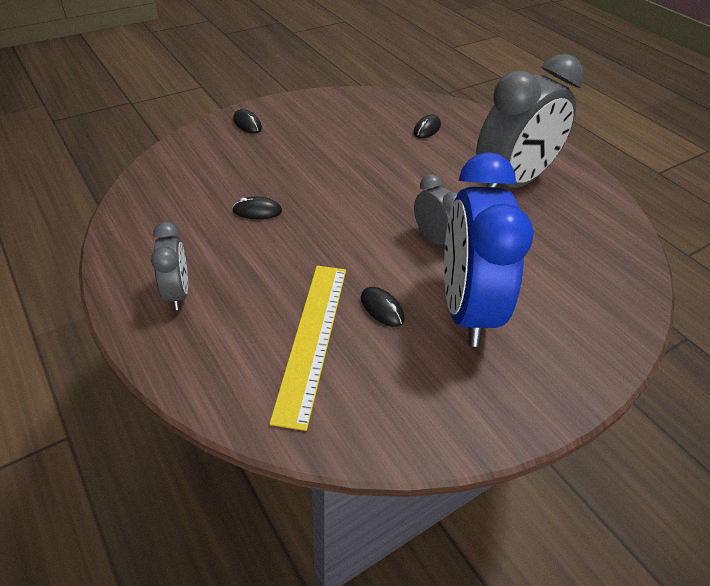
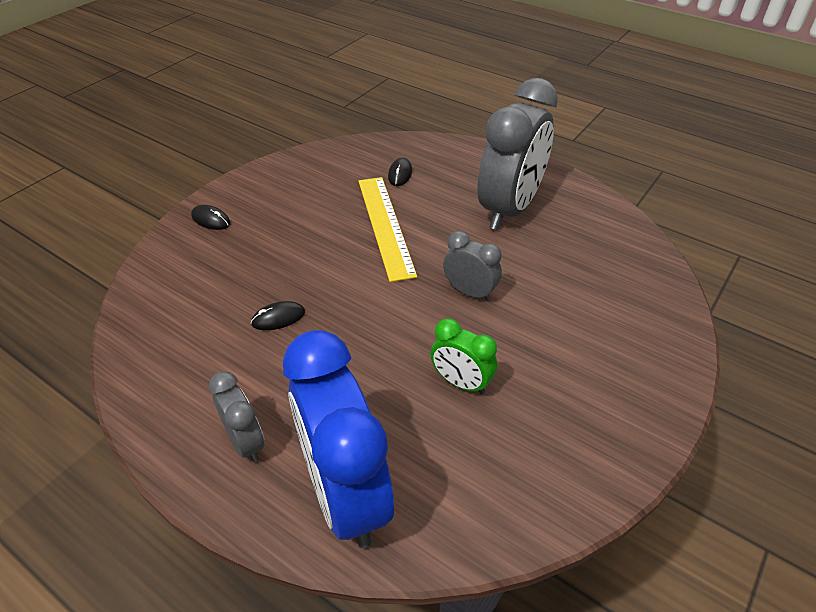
camera: 20 degrees left, 0 degrees up
yellow ruler [269,266,346,431] -> yellow ruler moved to [358,177,417,282]
black mouse [361,287,405,327] -> green clock [430,318,497,394]
blue clock [444,152,534,347] -> blue clock moved to [283,330,394,548]

